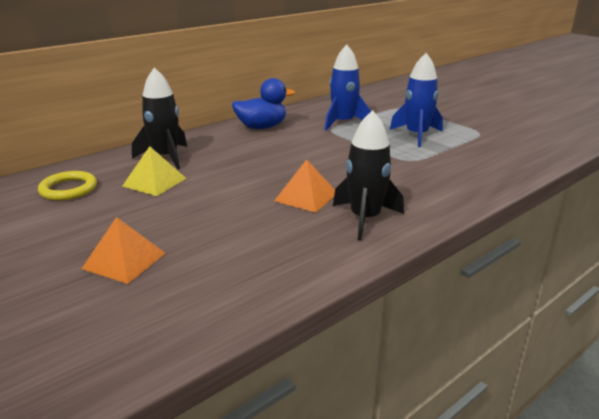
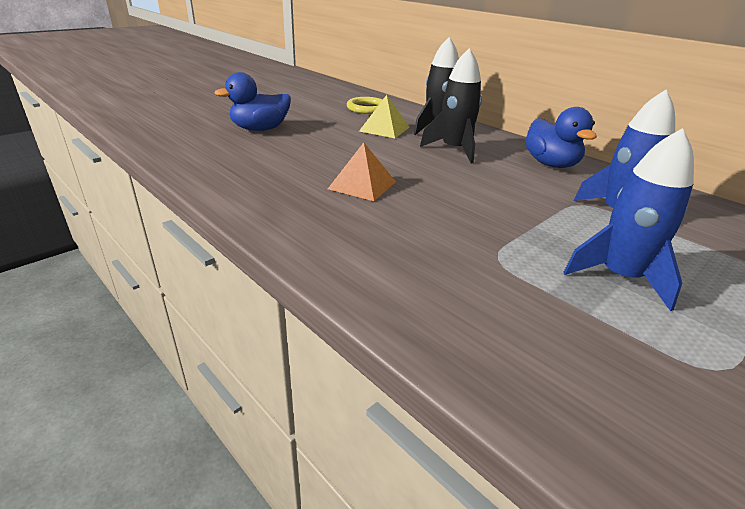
camera: 85 degrees right, 5 degrees up
orange pyramid [82,217,166,284] -> blue duck [214,72,291,131]
black rocket [333,110,404,240] -> black rocket moved to [420,48,482,163]

